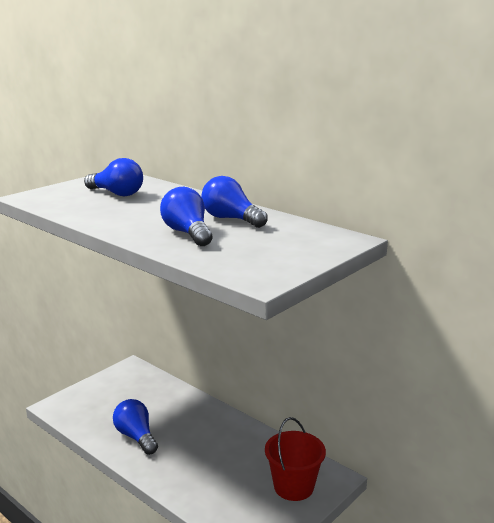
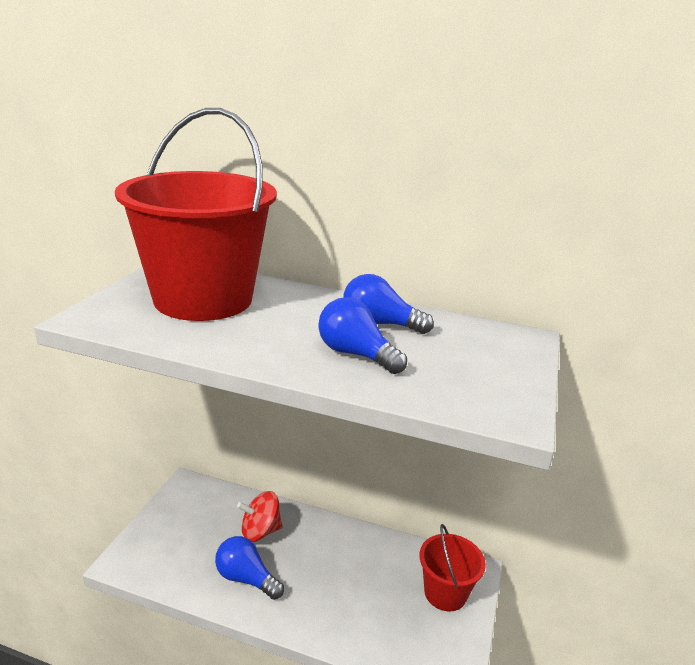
camera: 25 degrees left, 5 degrees up
blue light bulb [84,158,143,196] -> red bucket [115,108,277,321]
none -> red spinning top [237,491,283,542]

